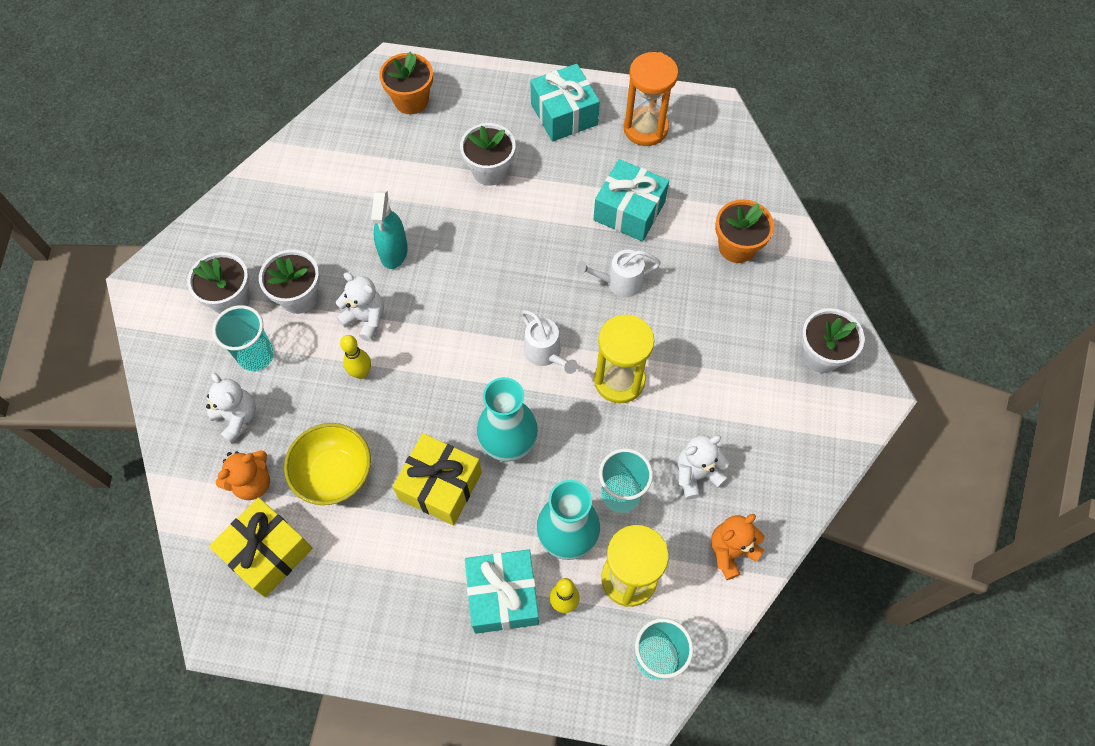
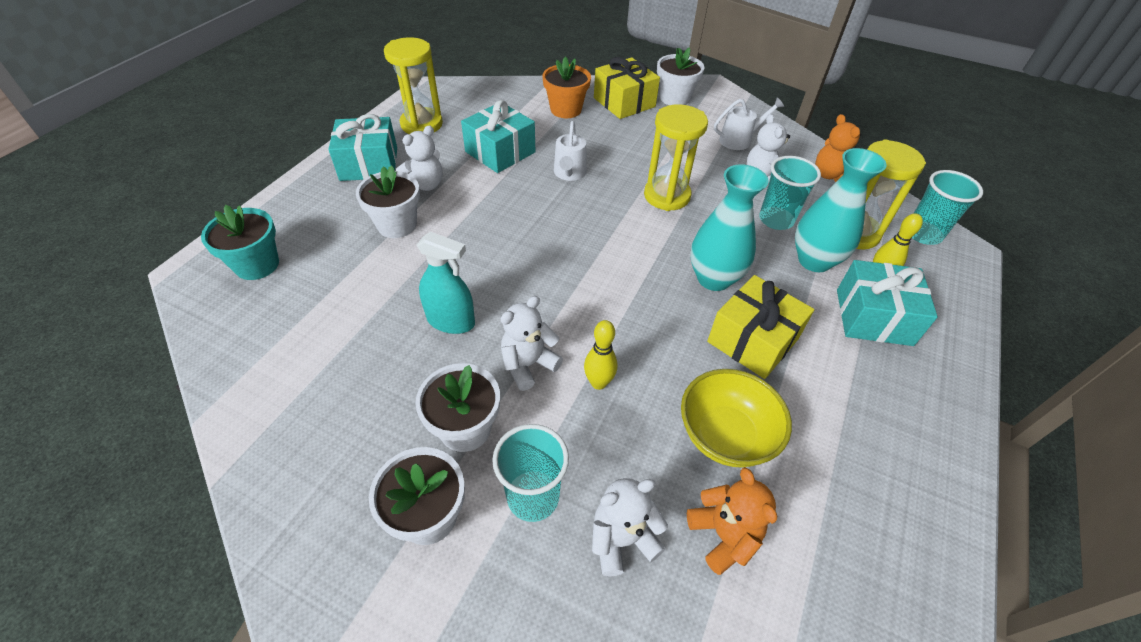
camera: 75 degrees left, 15 degrees down
yellow gift [209,497,312,597] -> yellow gift moved to [594,57,660,119]
orange flower pot [379,52,433,114] -> turquoise flower pot [201,205,279,280]
white watering can [521,310,578,374] -> white watering can moved to [714,97,784,150]
orange hourglass [623,52,678,146] -> yellow hourglass [384,37,443,134]
none -> white teddy bear [396,125,443,191]

